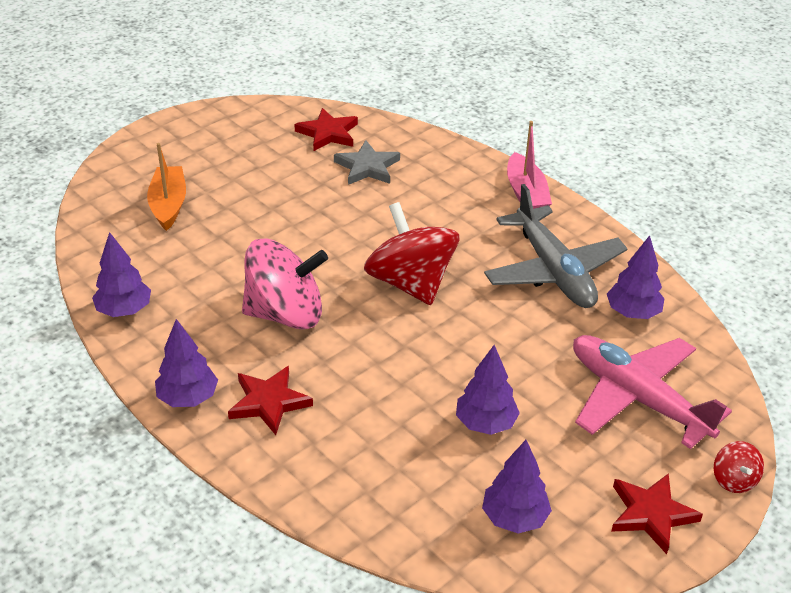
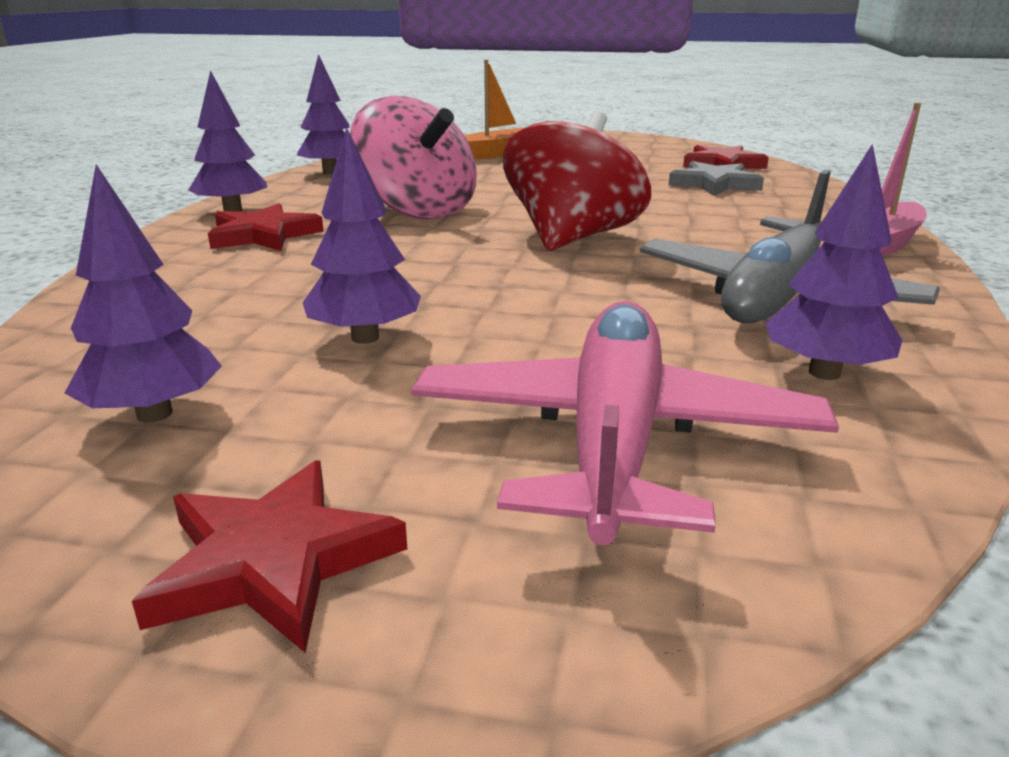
camera: 55 degrees right, 15 degrees down
red spinning top [714,441,764,493] -> none

